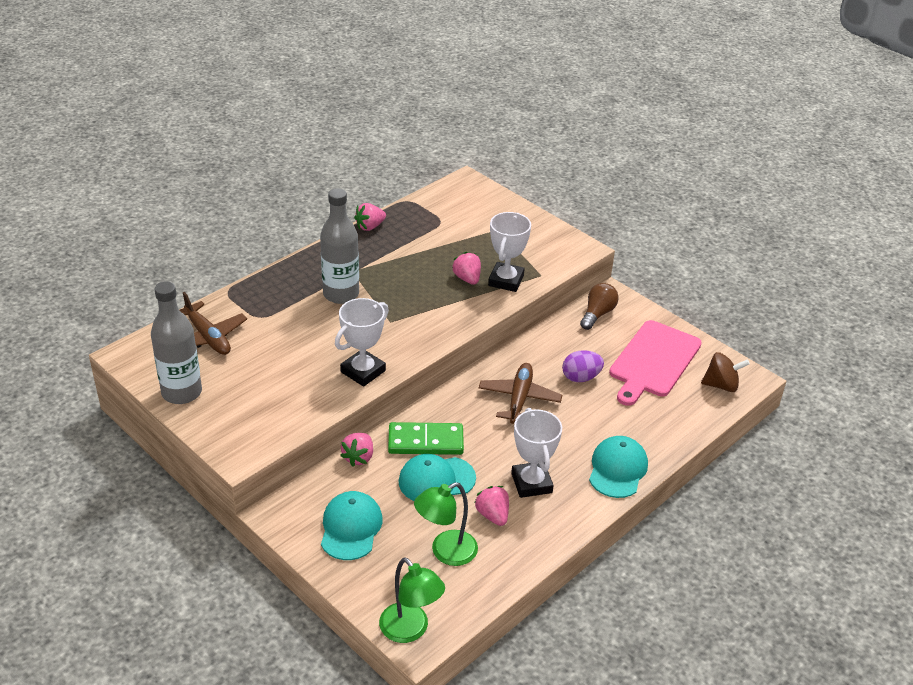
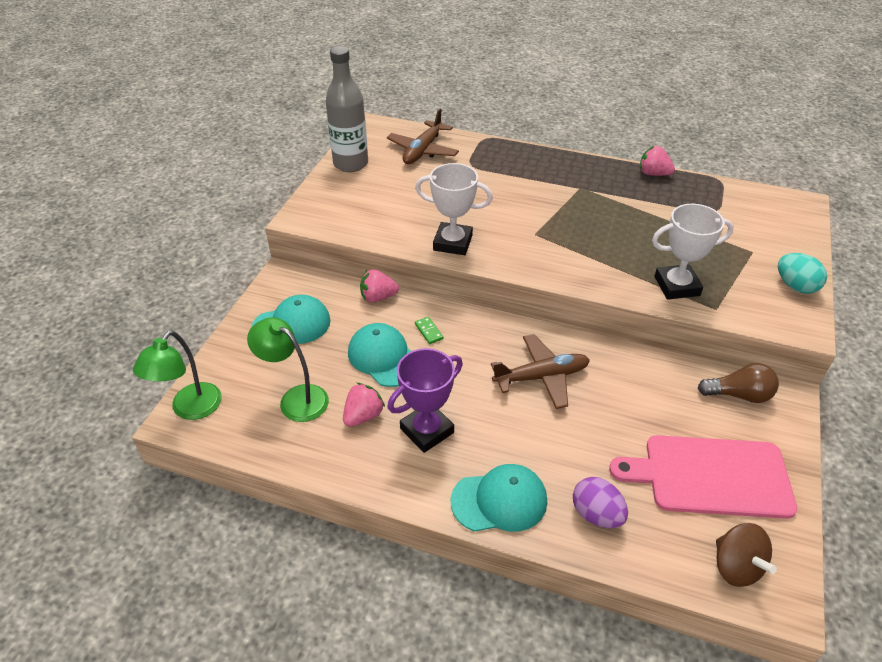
camera: 65 degrees right, 5 degrees up
grey bottle [320,188,359,304] -> none
green domino [388,422,464,455] -> green domino [415,317,443,344], size x0.42
pink strawberry [452,252,481,285] -> none
white trophy [511,408,562,498] -> purple trophy [388,348,463,453]
purple egg [562,350,604,382] -> purple egg moved to [573,477,628,528]
none -> turquoise egg [778,253,827,294]

